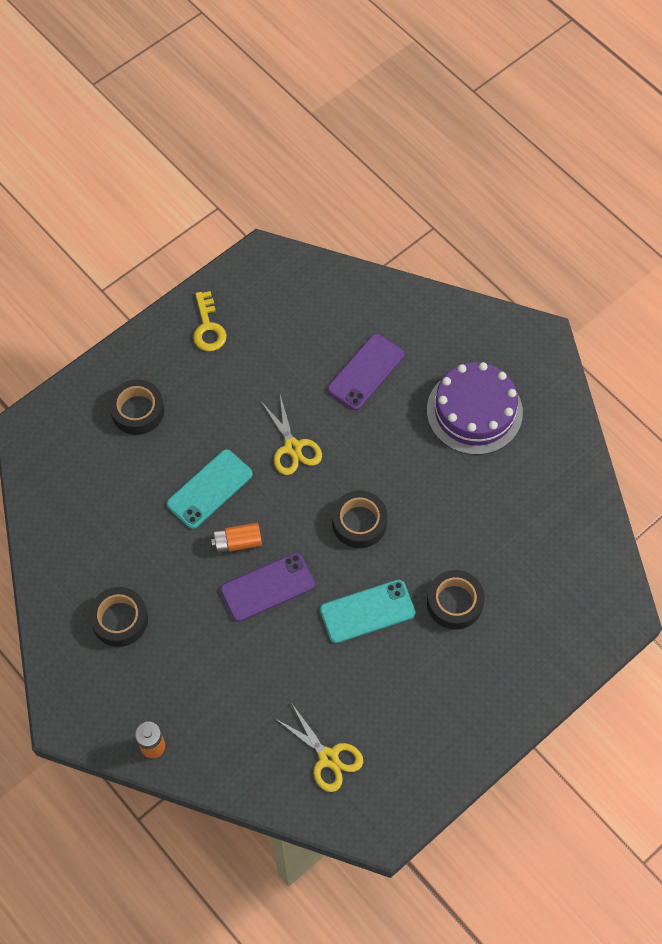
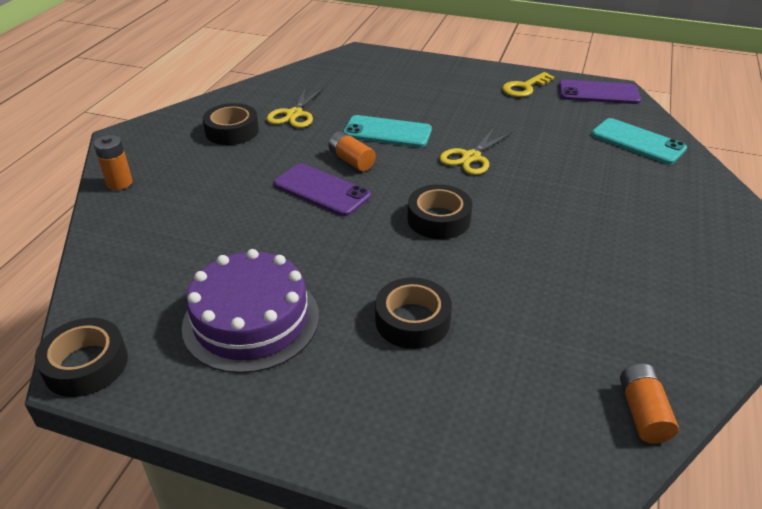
camera: 60 degrees right, 25 degrees down
black tape [109,379,164,435] -> black tape moved to [35,318,128,397]
yellow scissors [276,704,363,792] -> yellow scissors moved to [267,87,324,128]
turquoise phone [320,580,415,643] -> turquoise phone moved to [591,118,687,164]
purple phone [327,333,405,410] -> purple phone moved to [559,80,641,104]
purple cake [427,362,523,455] -> purple cake moved to [182,249,319,373]
none -> orange battery [620,364,679,443]

